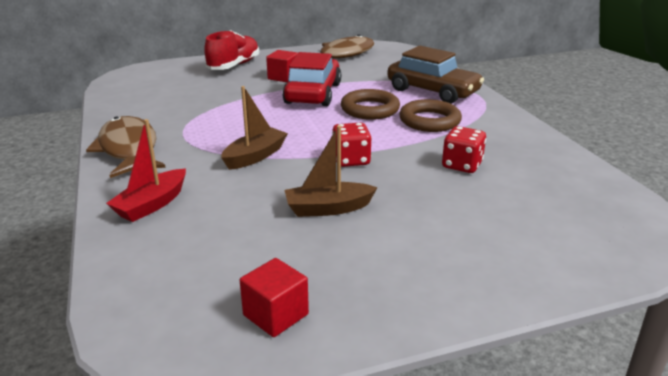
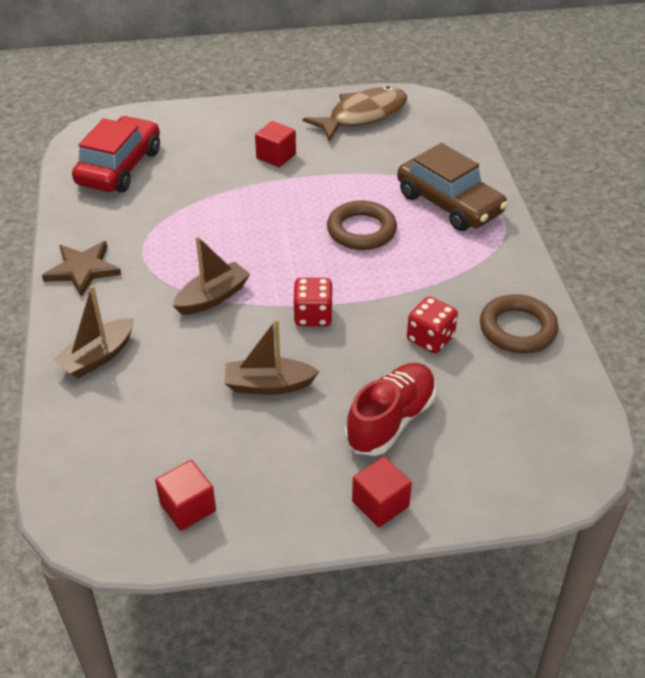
camera: 10 degrees right, 15 degrees up
brown fish [86,116,166,178] -> brown star [42,241,121,297]
red boat [106,119,186,222] -> brown boat [53,285,134,379]
red shoe [204,30,259,70] -> red shoe moved to [345,363,436,456]
red car [282,52,341,106] -> red car moved to [72,116,160,193]
brown ring [399,99,462,132] -> brown ring moved to [480,294,558,354]
none -> red cube [352,457,412,527]

